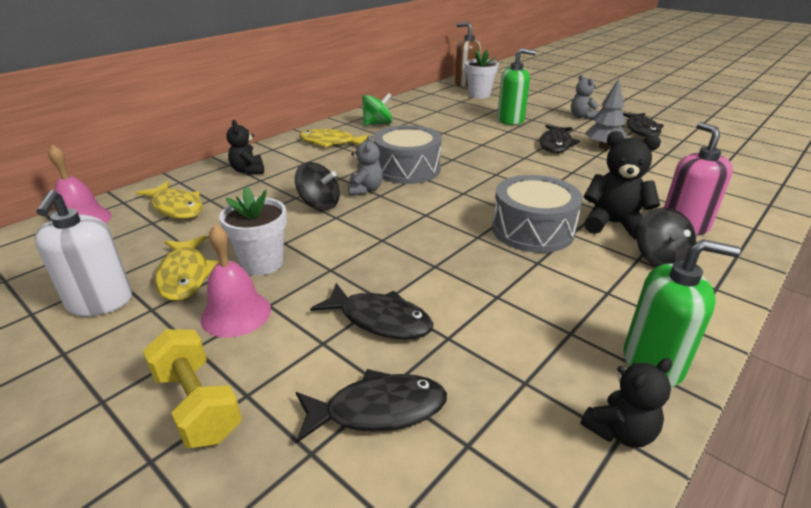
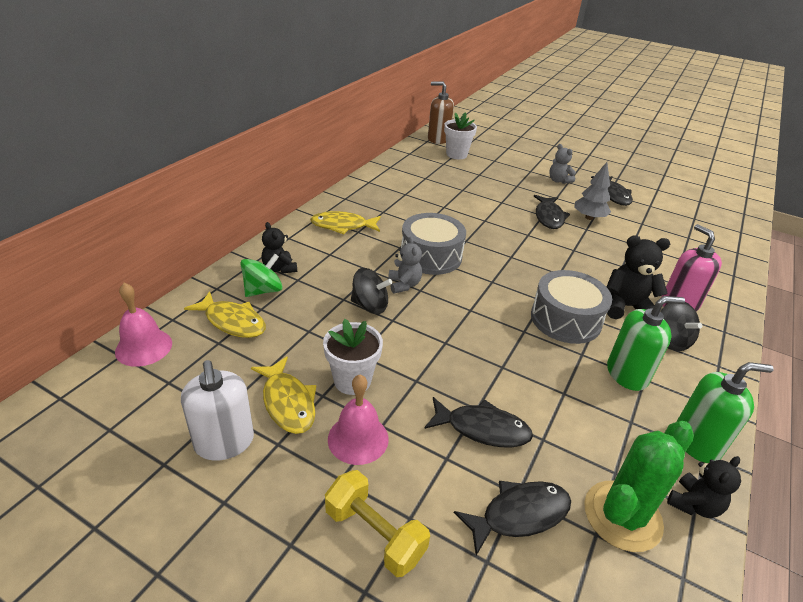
camera: 15 degrees left, 5 degrees up
green spinning top [362,93,392,126] -> green spinning top moved to [240,254,283,297]
green soap dispenser [497,48,536,125] -> green soap dispenser moved to [607,296,685,391]
none -> green cactus [584,421,694,552]

